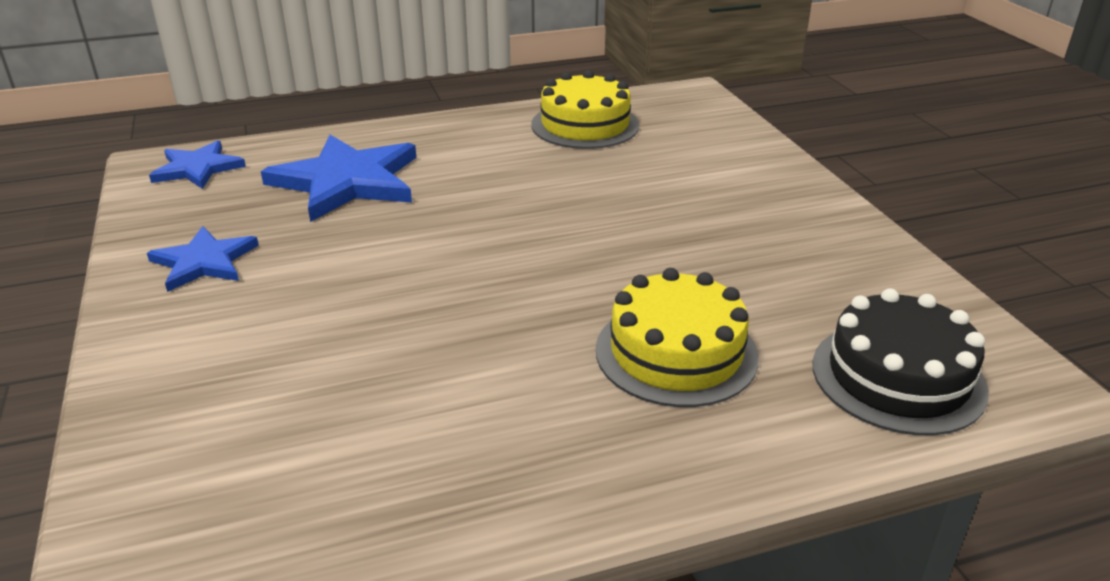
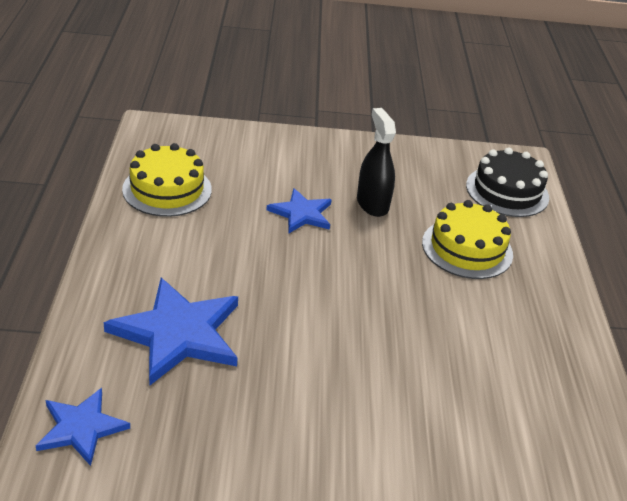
camera: 75 degrees left, 5 degrees up
blue star [147,226,259,292] -> blue star moved to [266,188,332,233]
none -> black spray bottle [357,108,396,217]

